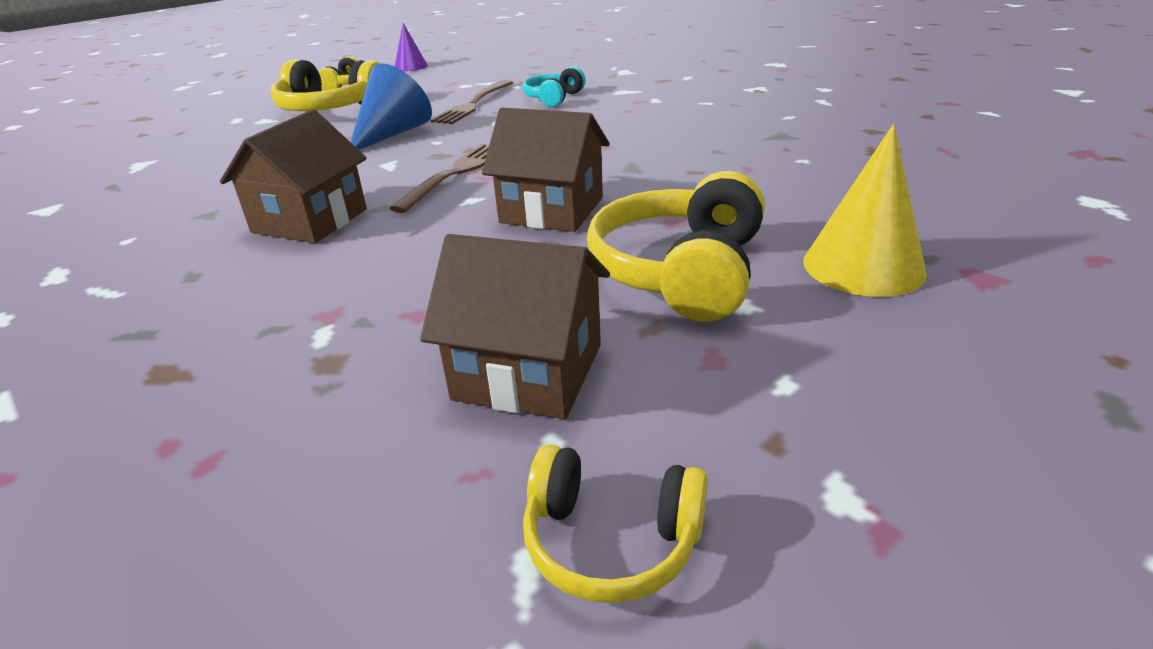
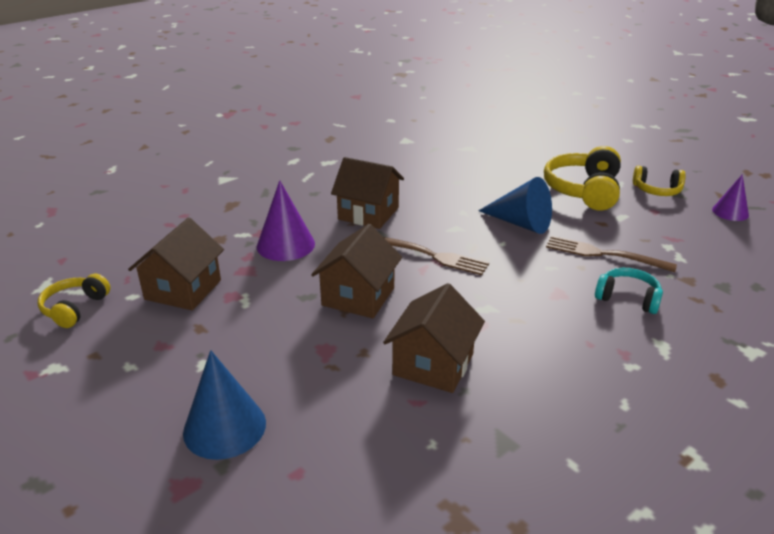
camera: 90 degrees right, 0 degrees up
yellow headphones [587,171,765,322] -> none
yellow cone [803,124,927,297] -> blue cone [183,350,266,460]
none -> purple cone [257,180,315,261]
none -> brown house [383,283,485,393]

